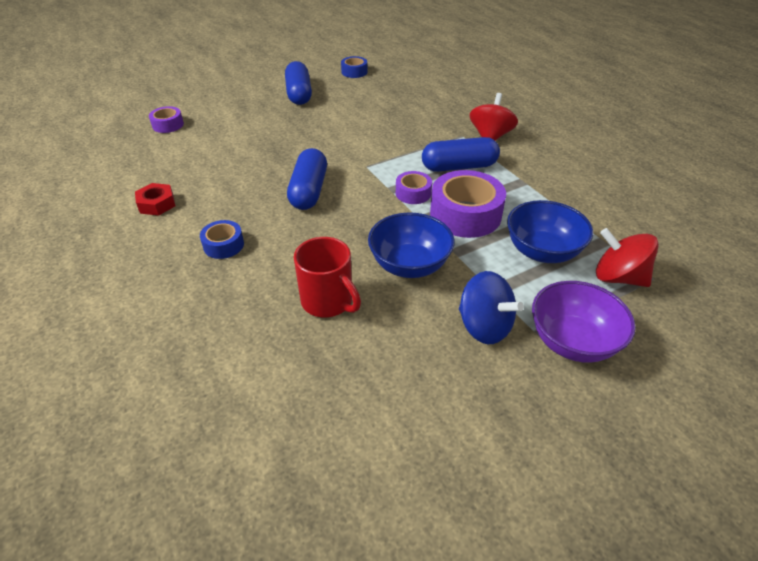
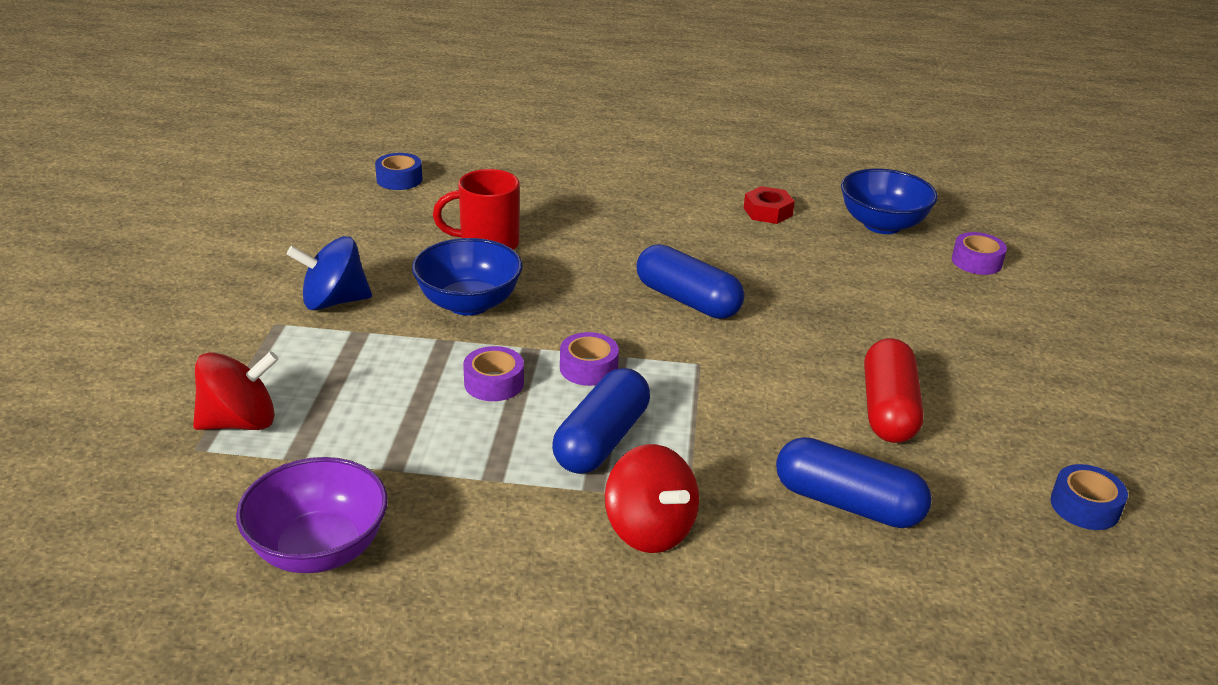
camera: 125 degrees right, 10 degrees down
blue tape [200,220,244,259] -> blue tape moved to [375,153,422,190]
blue capsule [285,61,312,105] -> blue capsule moved to [776,437,932,528]
purple tape [430,170,506,238] -> purple tape [463,346,524,401], size x0.53
blue bowl [507,200,593,263] -> blue bowl moved to [841,169,938,234]
purple bowl [532,281,636,363] -> purple bowl moved to [236,457,388,573]
none -> red capsule [864,338,924,443]

